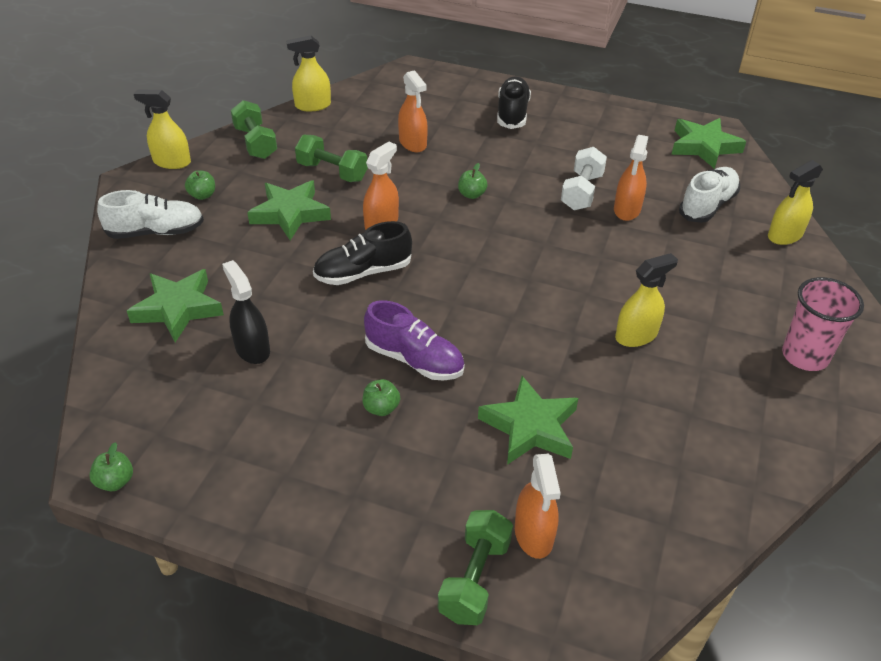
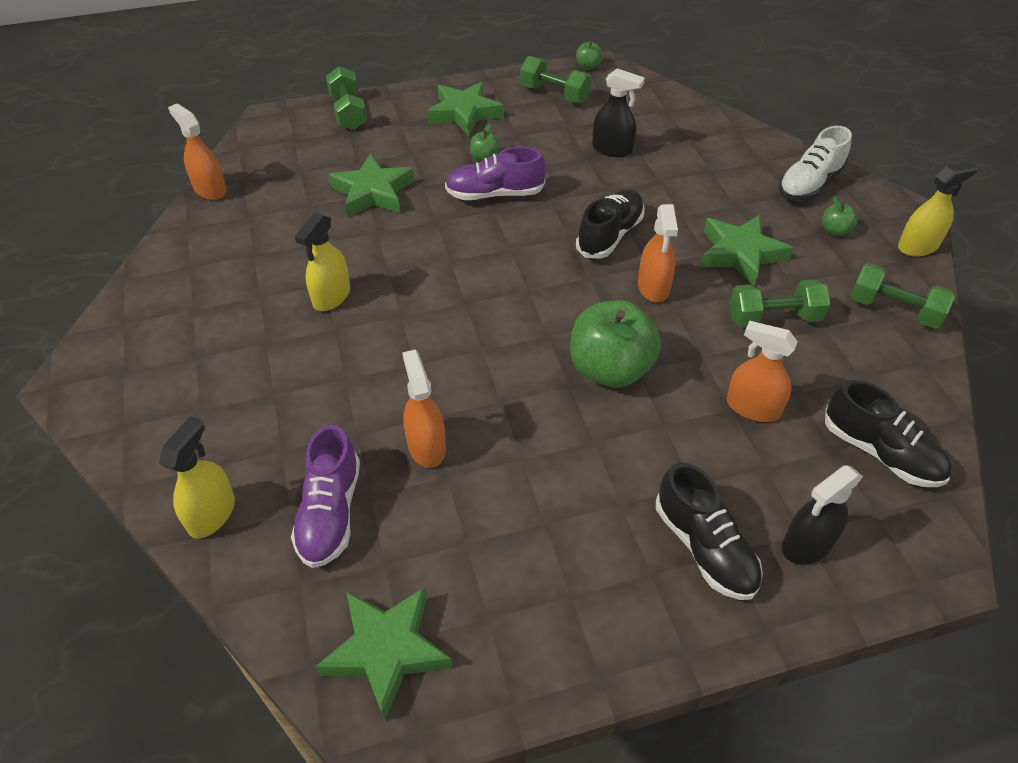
camera: 145 degrees right, 5 degrees up
green star [127,269,224,342] -> green star moved to [427,82,504,136]
yellow spray bottle [286,35,331,112] -> none
green apple [458,163,488,199] -> green apple [570,300,661,387], size x2.28
orange spray bottle [515,454,561,559] -> orange spray bottle moved to [168,104,227,200]
white dumbbell [561,147,607,210] -> none
white shoe [679,167,740,223] -> purple shoe [291,425,360,568]
pink cup [782,277,864,371] -> none
none -> green dumbbell [520,56,592,103]
none -> black spray bottle [782,465,863,565]
none -> black shoe [825,380,952,487]

